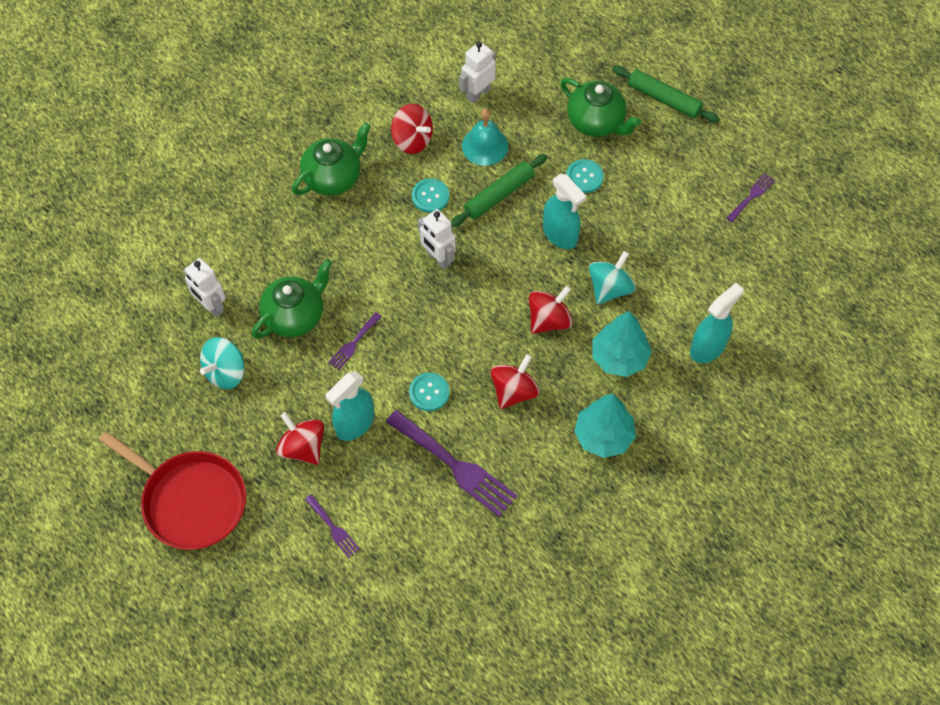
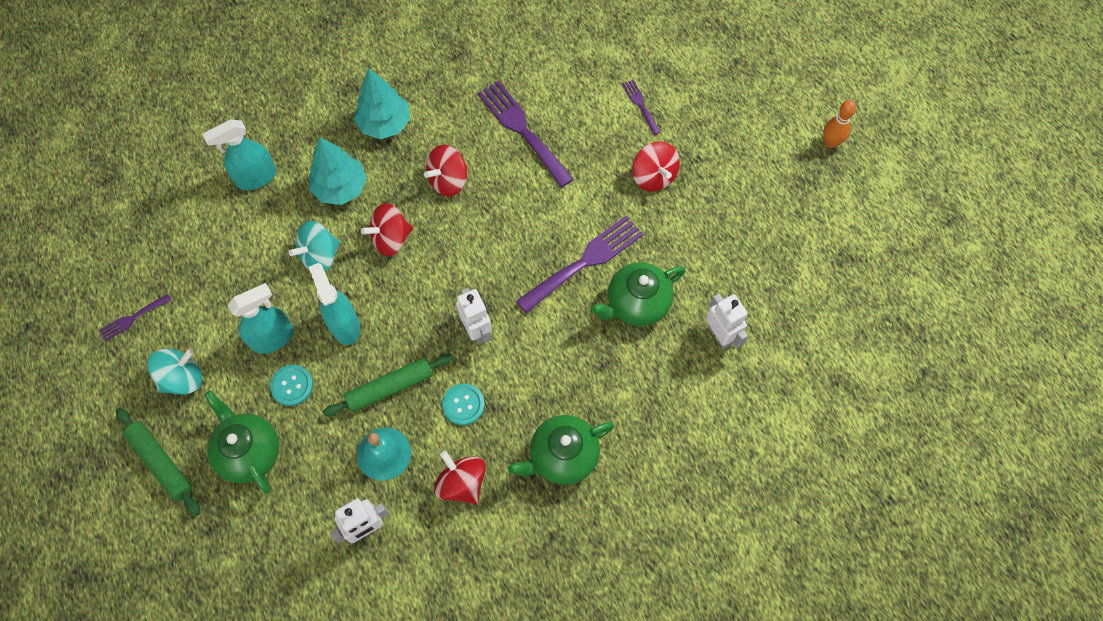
camera: 165 degrees left, 5 degrees up
red pan [99,431,246,550] -> none
turquoise spinning top [200,337,244,389] -> turquoise spinning top moved to [147,349,202,395]
turquoise spray bottle [325,371,374,441] -> turquoise spray bottle moved to [228,283,294,354]
purple fork [328,312,382,370] -> purple fork [516,216,644,313], size x2.02
turquoise button [409,373,450,411] -> none
none -> orange bowling pin [823,100,856,148]

